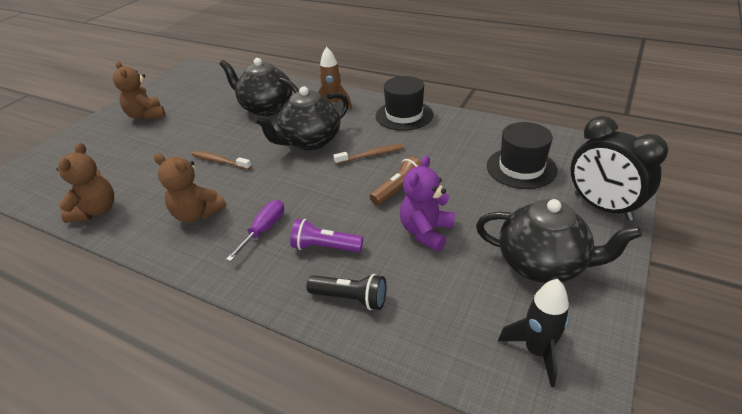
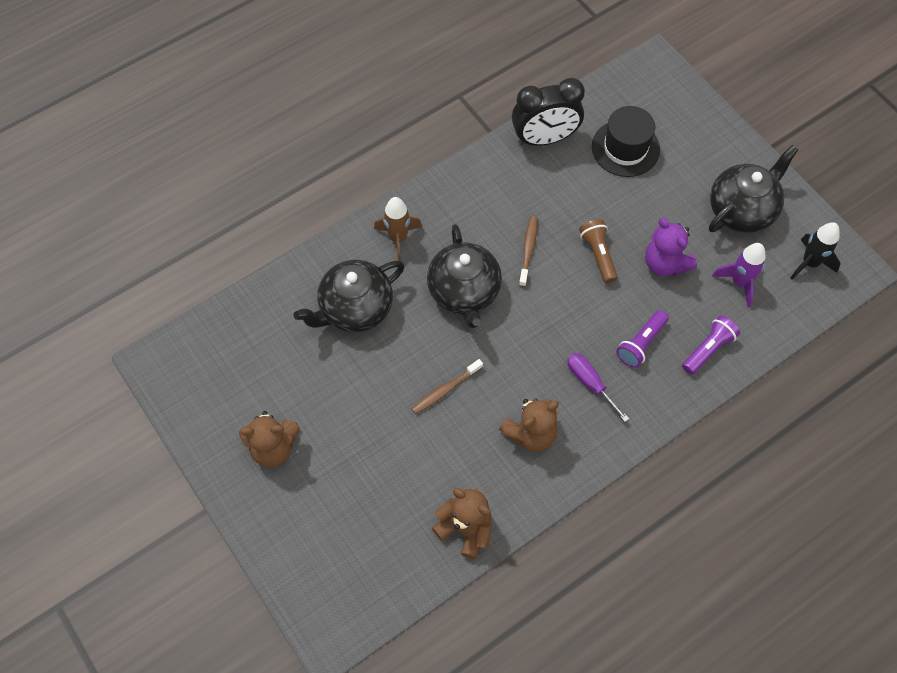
camera: 65 degrees left, 25 degrees up
black flashlight [307,274,386,310] -> purple flashlight [682,315,740,375]
black hat [376,76,433,131] -> none
black clock [570,116,668,221] -> black clock moved to [512,78,585,146]
none -> purple rocket [712,243,766,307]

